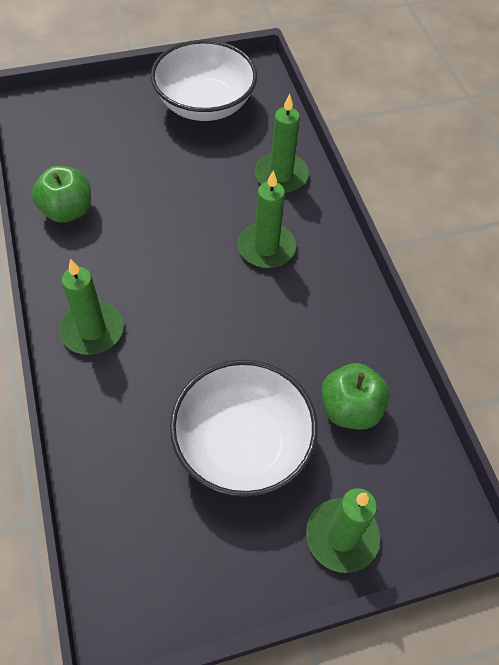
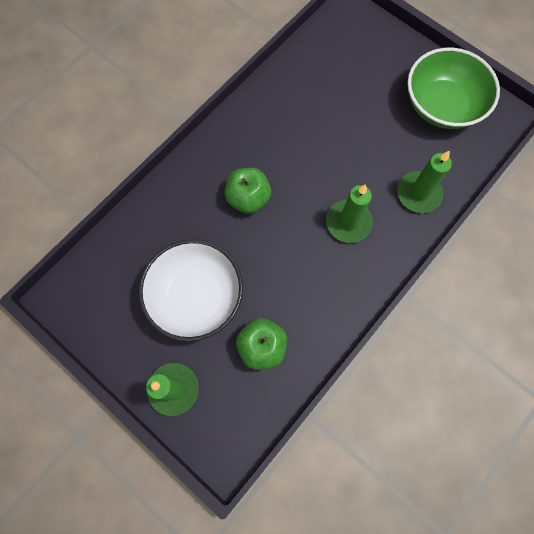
camera: 60 degrees right, 15 degrees up
green apple [32,166,91,223] -> green apple moved to [225,168,271,214]
green candle [59,259,124,355] -> none
white bowl [151,40,257,121] -> green bowl [408,48,500,129]

